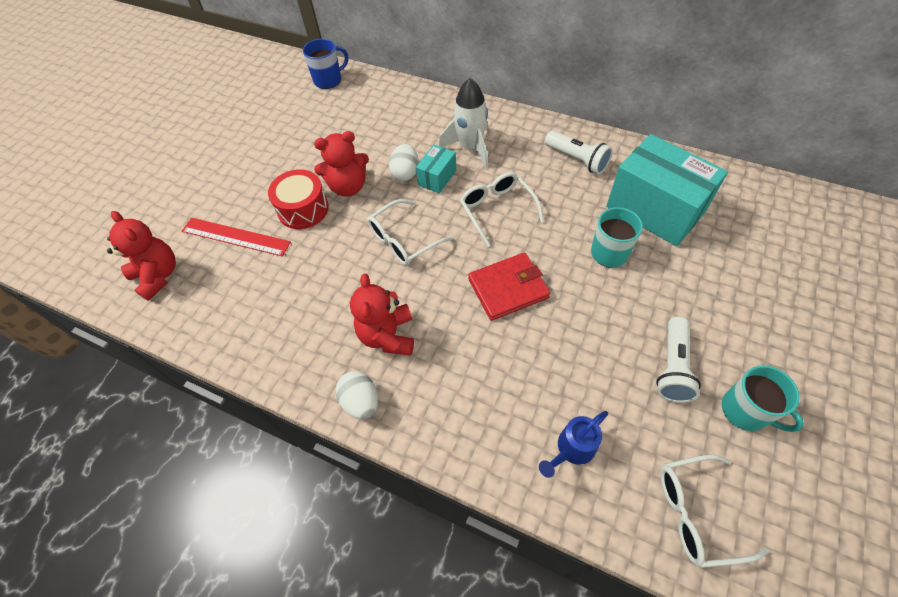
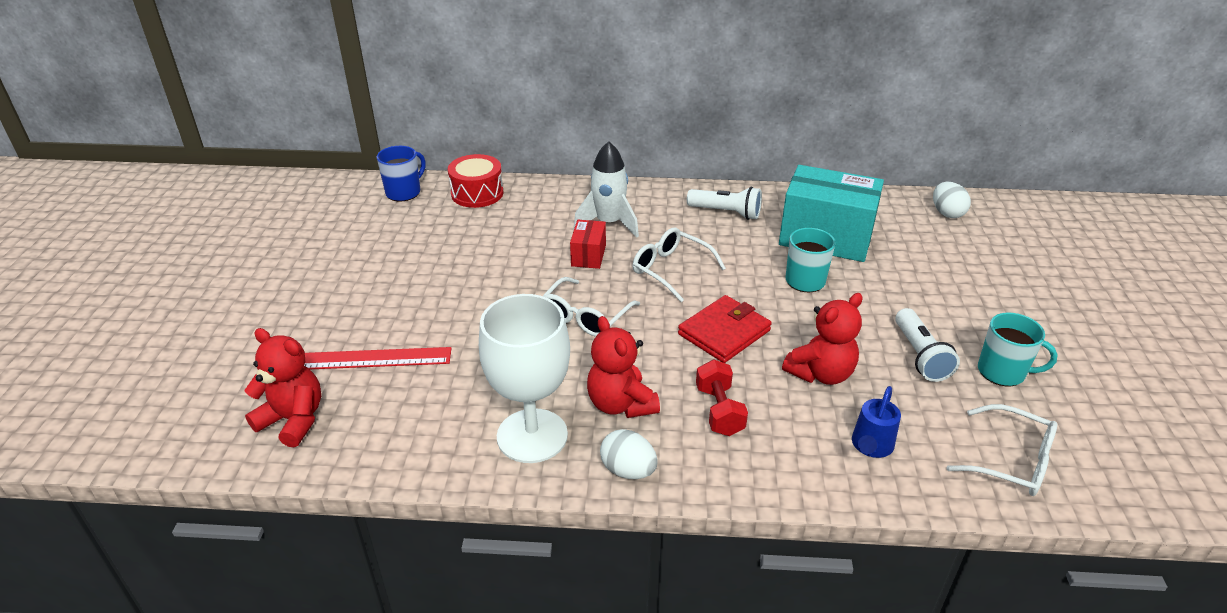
camera: 25 degrees left, 20 degrees down
red drum [268,169,329,229] -> red drum moved to [448,154,504,208]
red teddy bear [314,131,369,197] -> red teddy bear moved to [782,293,863,385]
white egg [389,144,419,181] -> white egg moved to [933,182,971,218]
turquoise box [416,144,456,194] -> red box [570,220,606,269]
white glasses [660,454,770,568] -> white glasses turned 120 degrees counterclockwise [946,404,1057,496]
none -> white goblet [479,294,570,463]
none -> red dumbbell [696,360,748,436]

